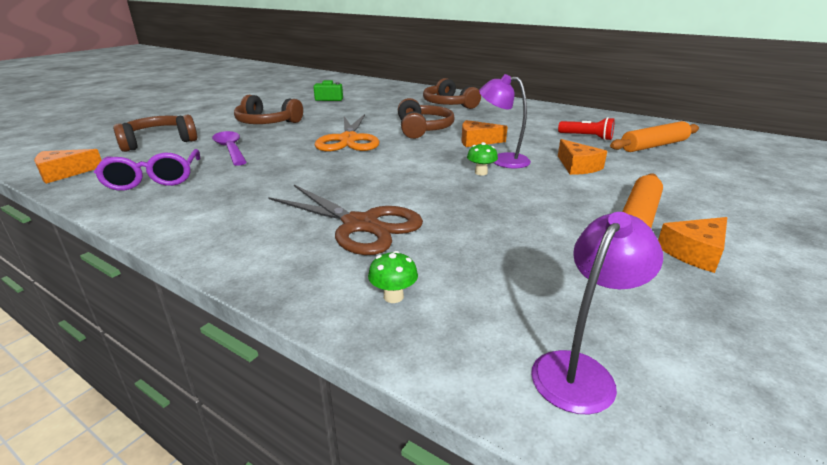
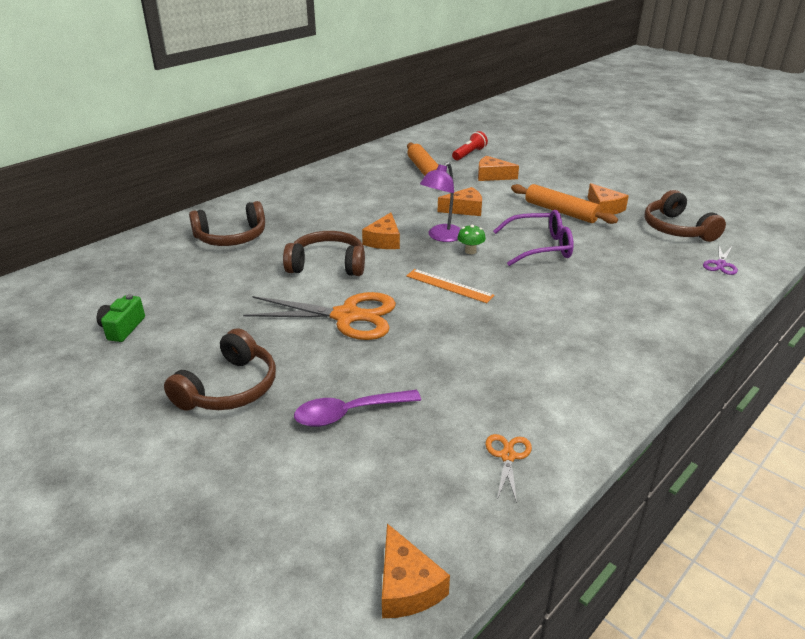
camera: 80 degrees left, 5 degrees up
purple glasses [94,149,200,191] -> purple glasses moved to [493,210,574,266]
brown headphones [113,115,197,152] -> brown headphones moved to [645,190,726,242]
brown scissors [268,185,423,255] -> none
green mushroom [368,251,418,303] -> none
purple lamp [531,212,663,414] -> purple scissors [703,246,738,275]
red flashlight [558,117,615,140] -> red flashlight moved to [452,131,488,160]
none -> orange ruler [406,269,495,303]
none -> orange cheese [478,156,519,181]
none -> orange scissors [485,434,532,503]

